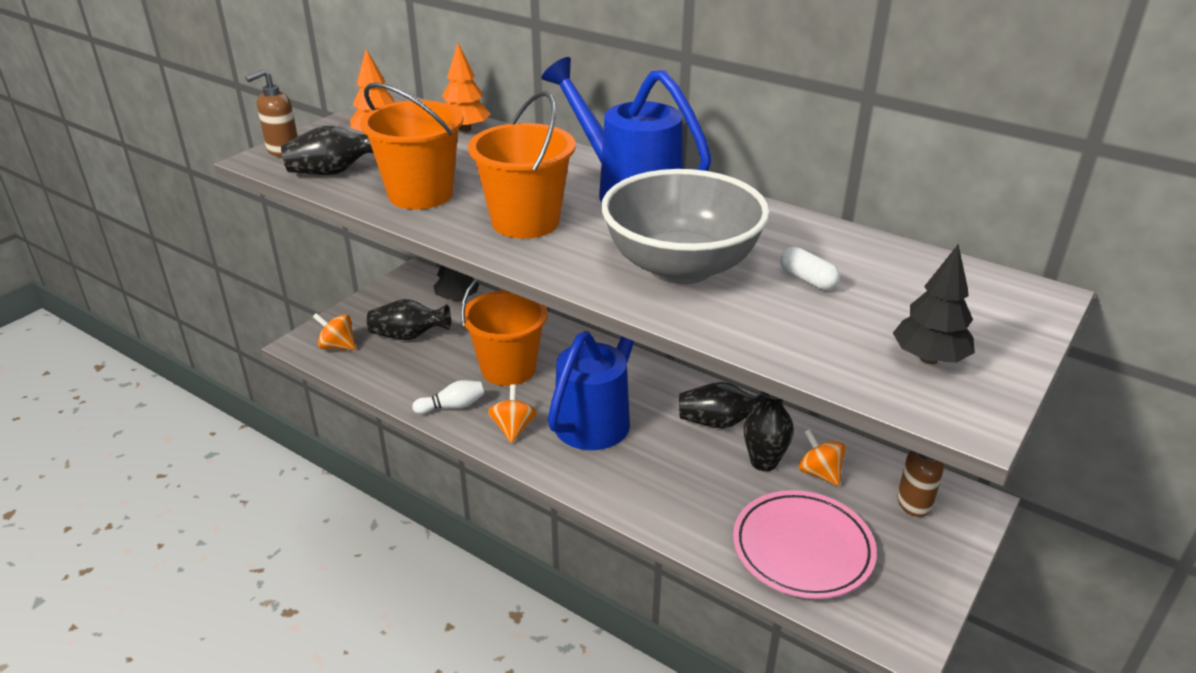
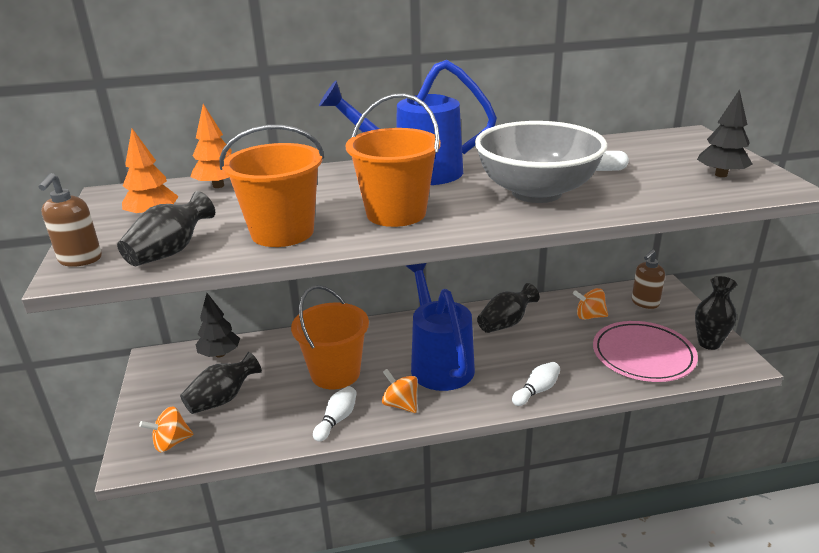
camera: 45 degrees left, 5 degrees down
black vase [744,391,794,471] -> black vase moved to [695,276,737,350]
none -> white bowling pin [512,362,560,406]

